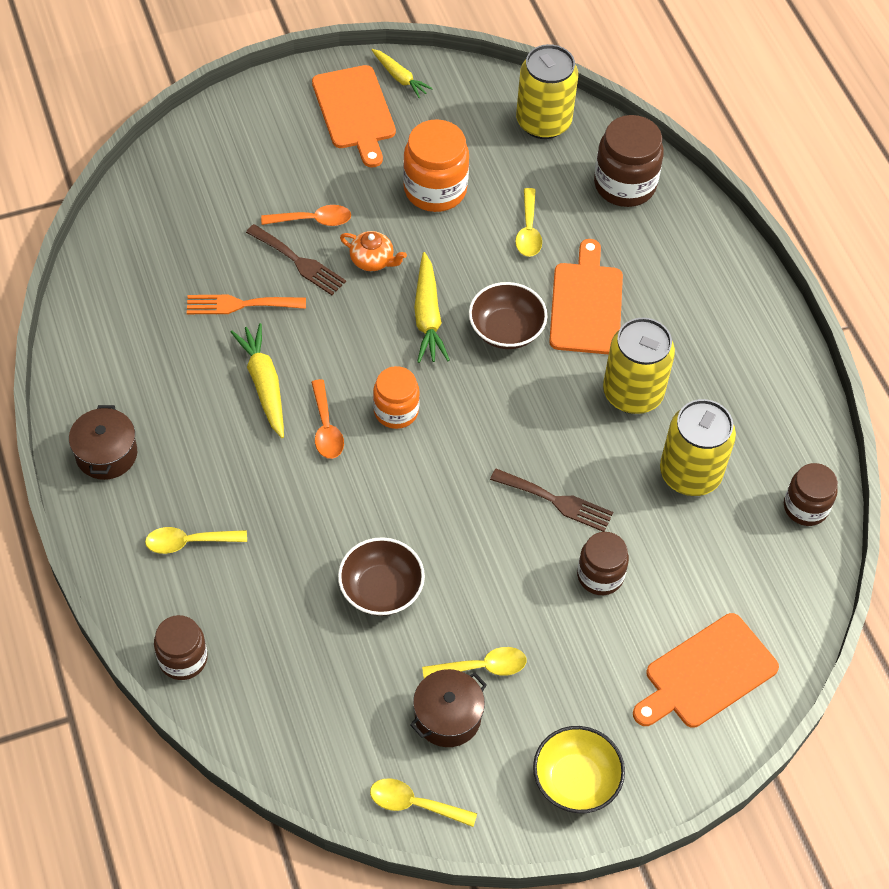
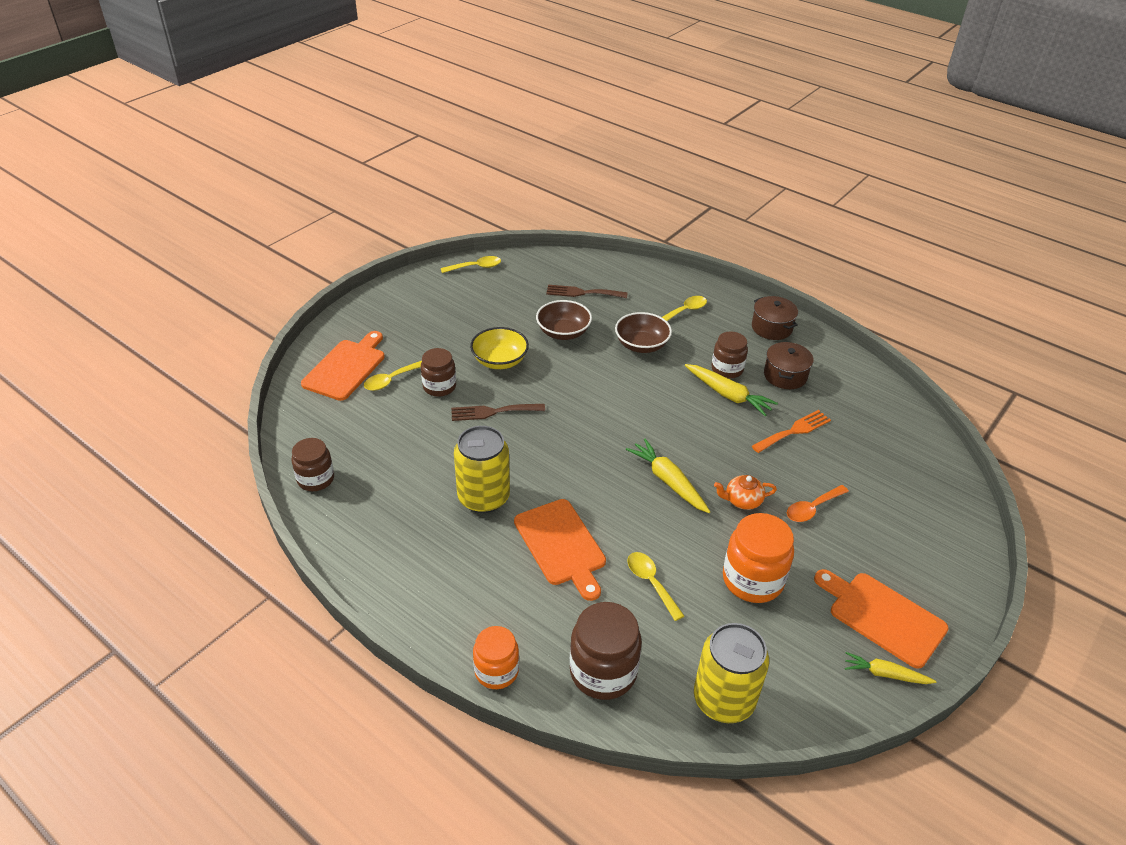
camera: 150 degrees right, 15 degrees down
brown jar [154,615,208,680] -> brown jar moved to [712,331,748,379]
brown fork [246,224,346,295] -> brown fork moved to [546,285,628,298]
orange spoon [311,379,344,459] -> none
orange jar [373,366,420,429] -> orange jar moved to [473,626,519,689]
brown pot [410,669,487,747] -> brown pot moved to [764,342,814,389]
yellow spoon [422,647,527,678] -> yellow spoon moved to [364,361,422,391]
brown bowl [469,282,548,349] -> brown bowl moved to [615,312,672,353]
yellow bowl [533,726,625,813] -> yellow bowl moved to [470,327,529,369]
yellow can [660,399,736,496] -> none

